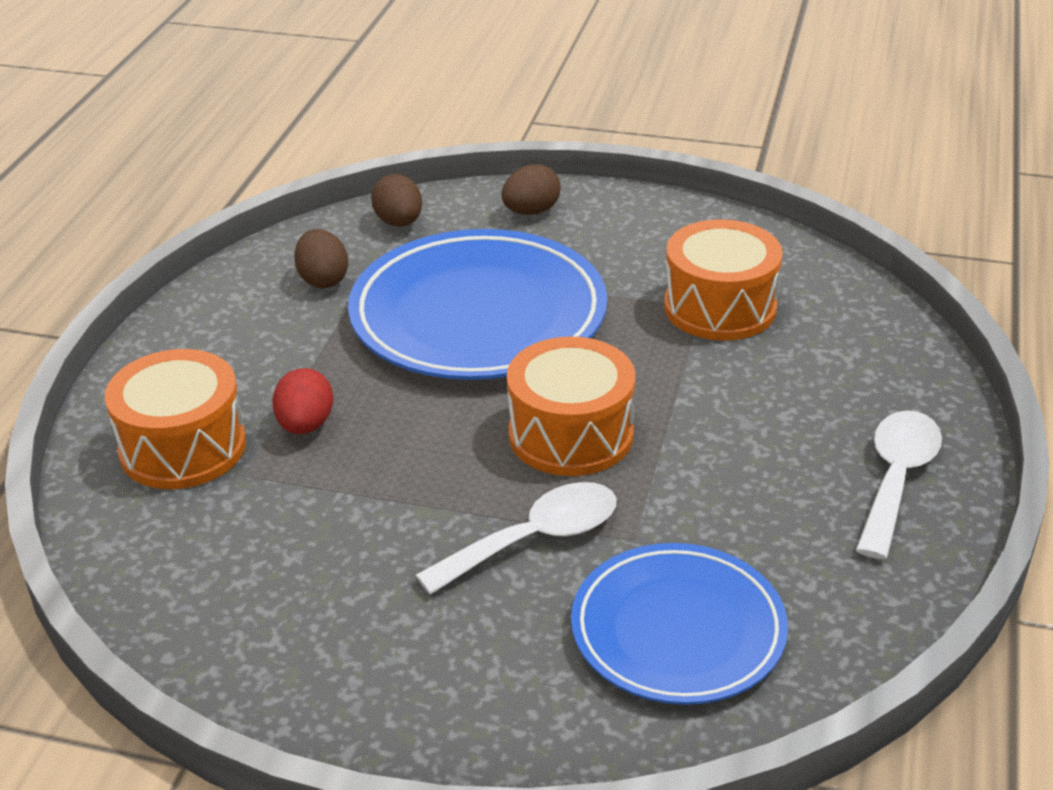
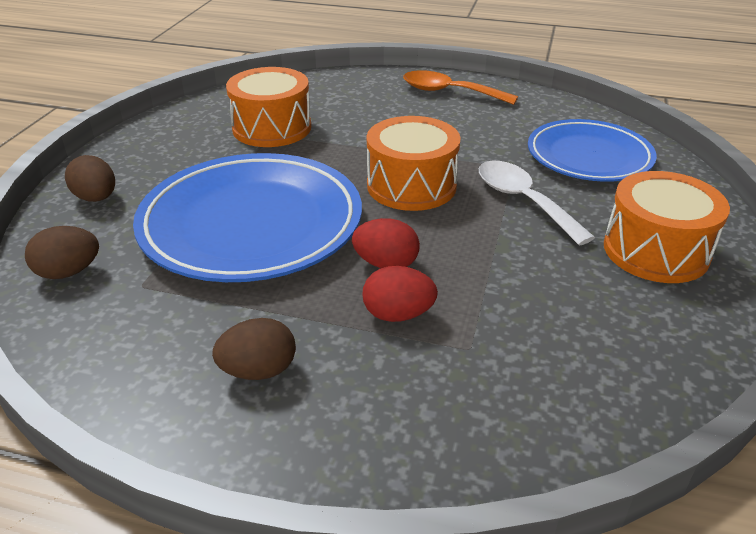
camera: 90 degrees left, 0 degrees up
orange drum [105,349,246,489] -> orange drum moved to [604,171,730,283]
brown egg [294,229,348,288] -> brown egg moved to [212,318,296,380]
white spoon [856,410,942,559] -> orange spoon [403,70,518,105]
none -> red egg [352,218,420,268]

